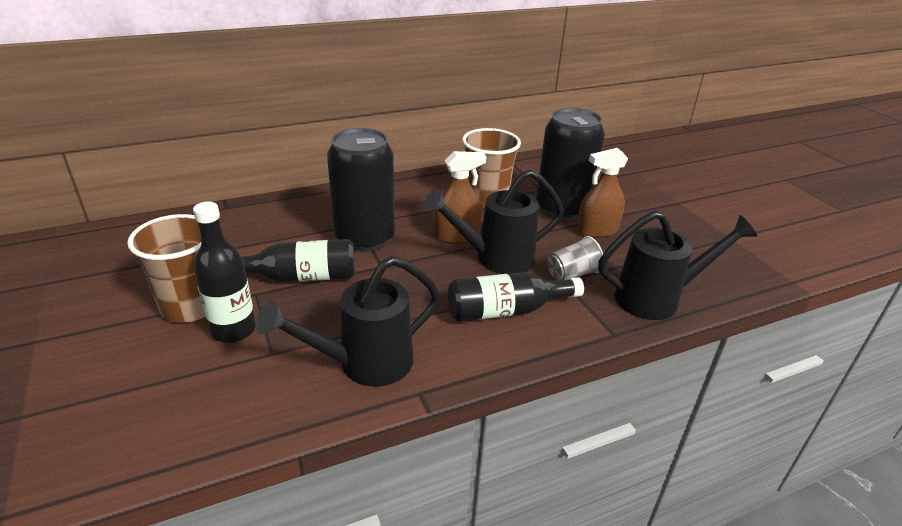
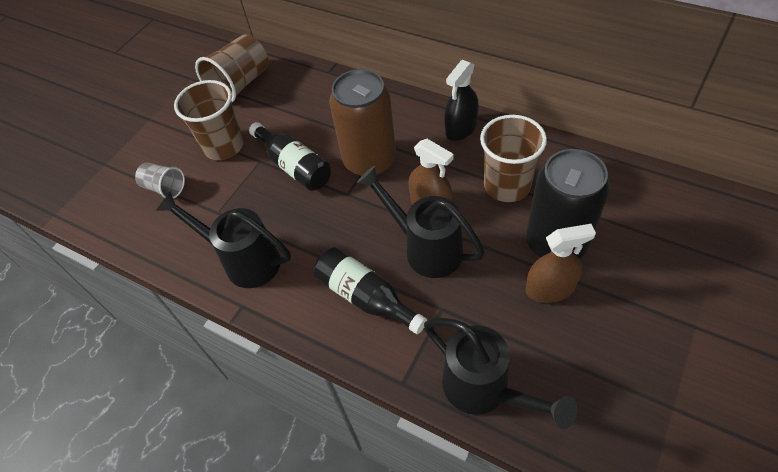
camera: 60 degrees right, 20 degrees up
black bottle [193,202,256,343] -> none
black can [327,128,395,252] -> brown can [329,69,396,176]
grey cup [547,236,603,281] -> grey cup moved to [135,163,185,199]
brown spray bottle [577,148,628,238] -> brown spray bottle turned 135 degrees clockwise [526,224,596,303]
none -> brown cup [195,34,269,102]
none -> black spray bottle [444,60,479,141]

